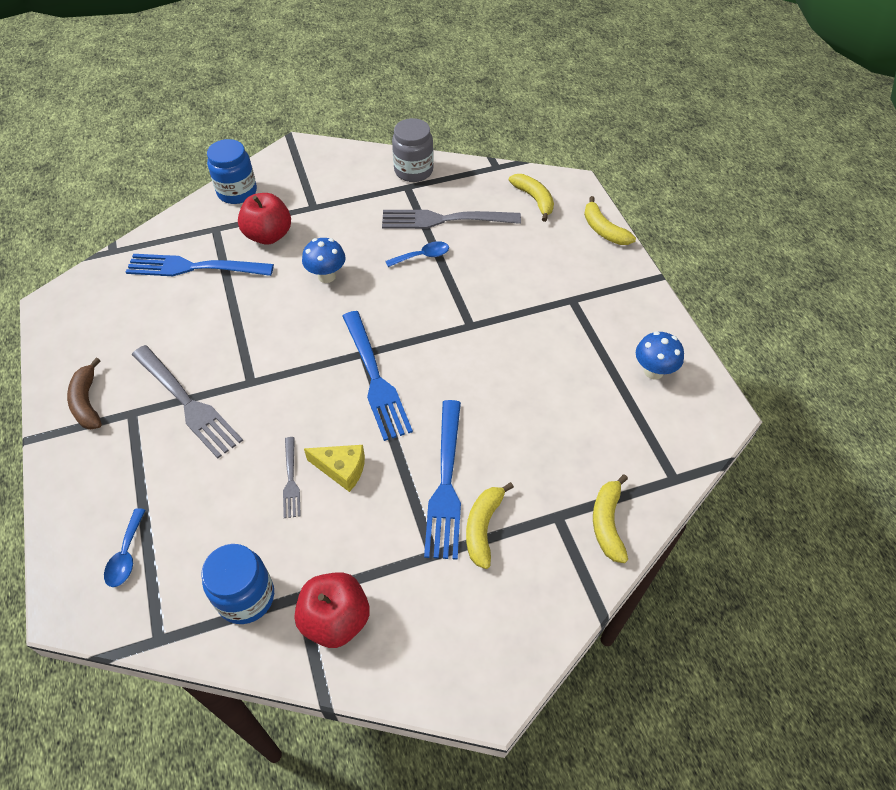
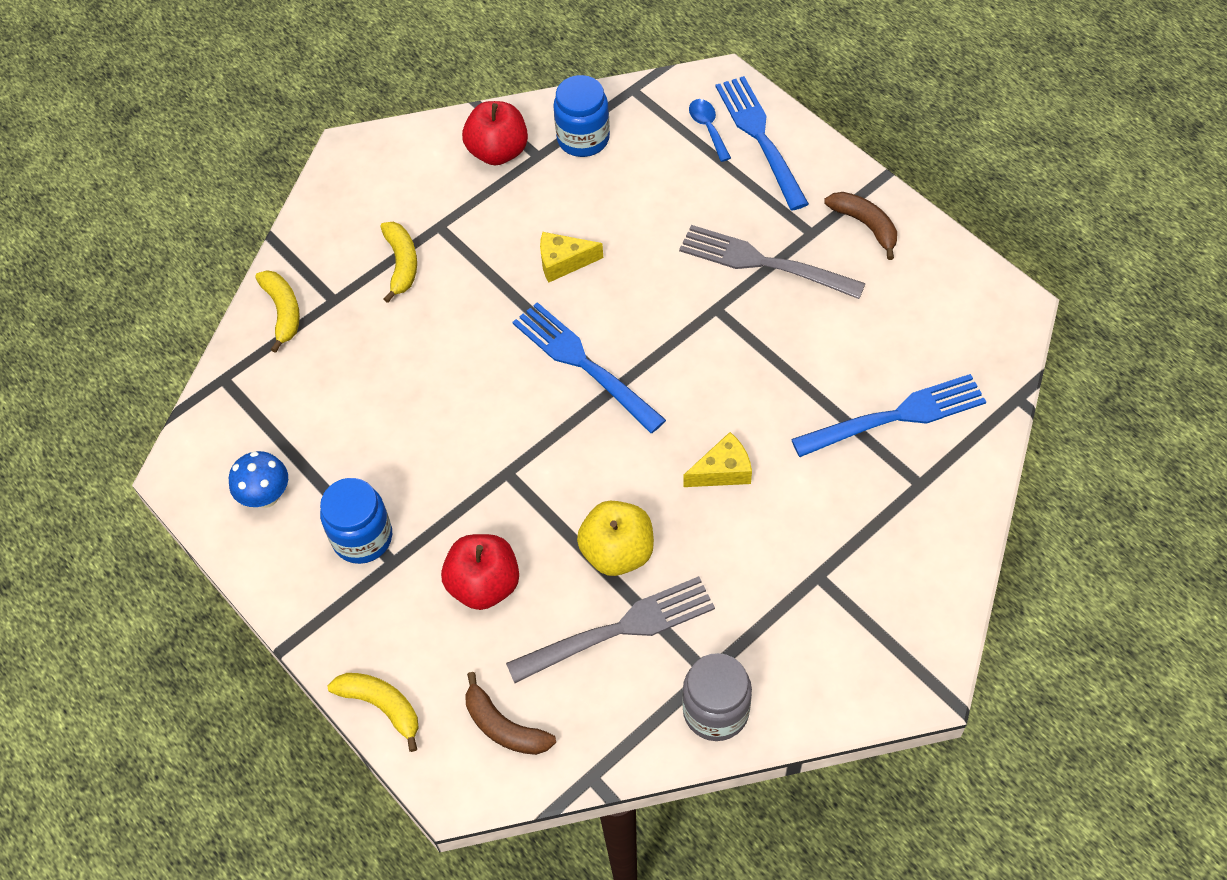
camera: 160 degrees right, 5 degrees up
blue jar [207,139,257,204] -> blue jar moved to [320,478,392,564]
red apple [238,193,291,244] -> red apple moved to [441,534,519,610]
grey fork [283,437,301,518] -> none
blue mushroom [302,238,346,283] -> yellow cheese [683,432,752,487]
blue spoon [386,241,449,267] -> yellow apple [577,501,654,576]
blue fork [424,400,461,560] -> blue fork moved to [716,76,809,210]
yellow banana [509,174,554,222] -> brown banana [465,672,556,755]

